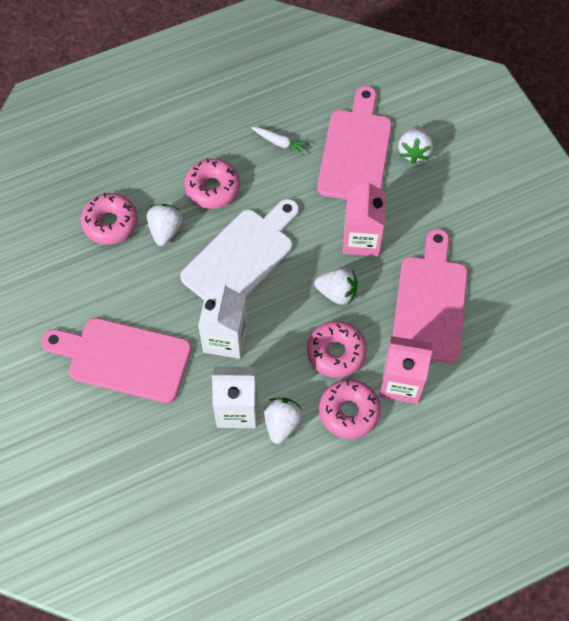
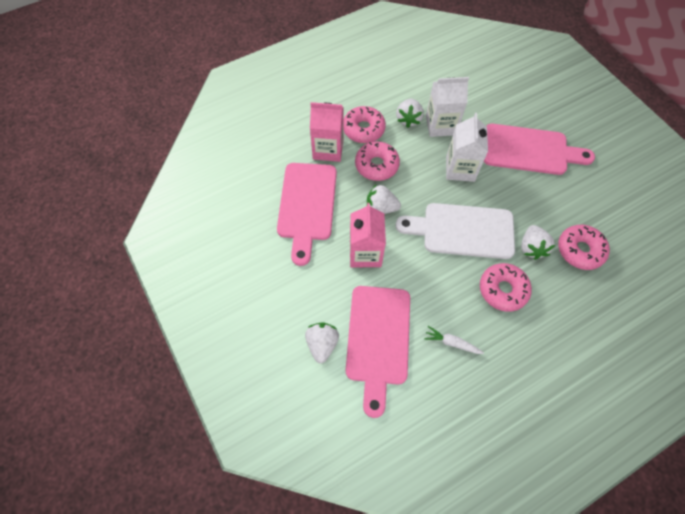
camera: 175 degrees right, 0 degrees up
white cutting board [180,199,299,300] -> white cutting board turned 60 degrees clockwise [395,203,515,259]

